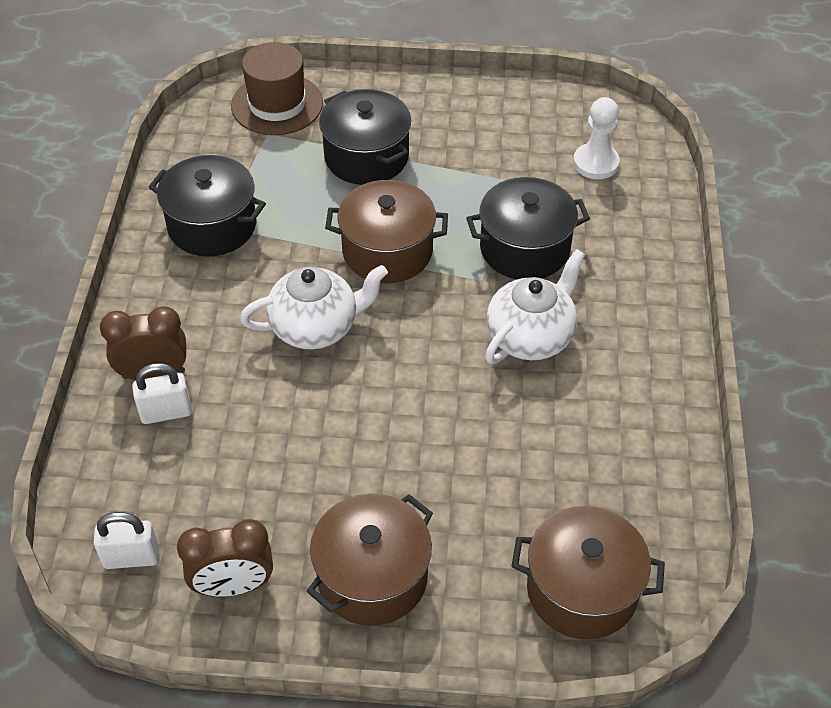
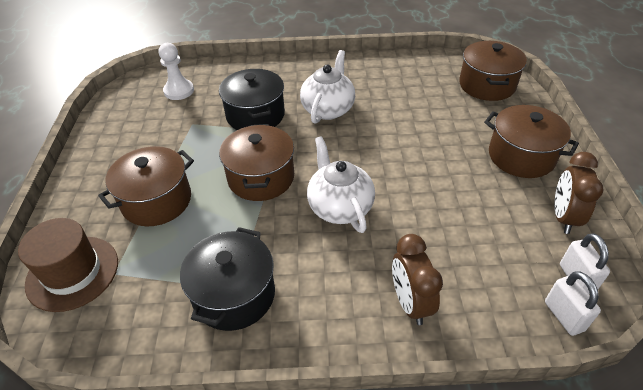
camera: 95 degrees left, 5 degrees down
white padlock [132,363,192,424] -> white padlock moved to [545,271,601,336]
brown clock [177,519,273,597] -> brown clock turned 150 degrees counterclockwise [554,152,604,234]
black pot [319,89,411,185] -> brown pot [98,146,194,226]
white teapot [485,249,585,364] -> white teapot turned 75 degrees clockwise [300,50,355,124]

